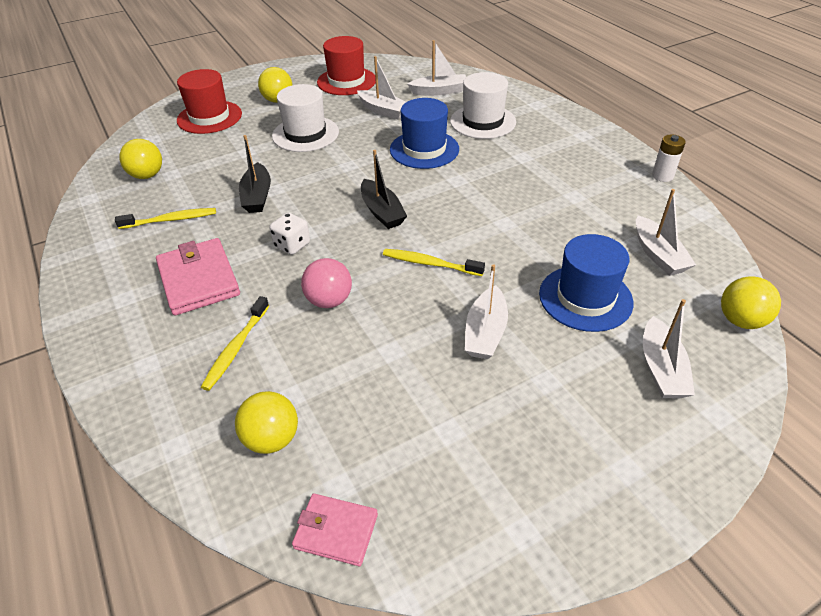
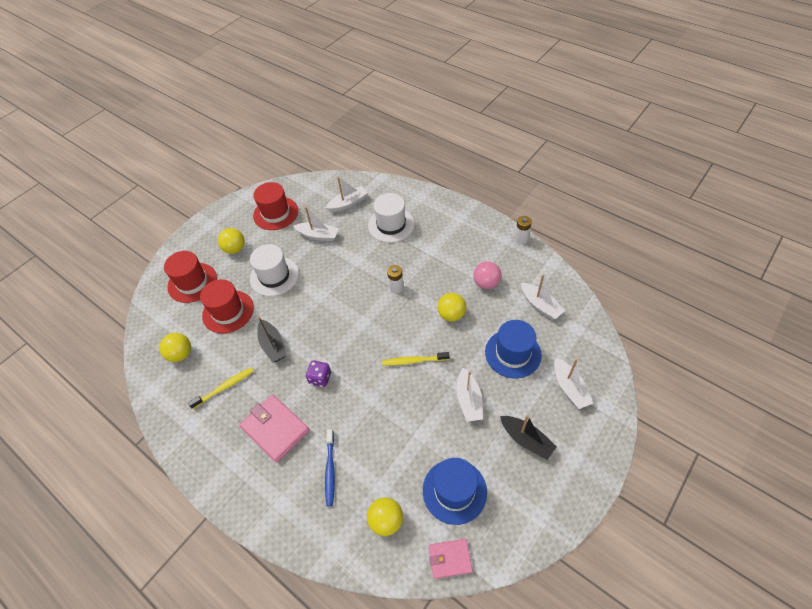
camera: 20 degrees left, 10 degrees up
yellow toothbrush [201,296,269,391] -> blue toothbrush [325,429,335,506]
white dice [269,213,310,255] -> purple dice [306,361,331,387]
pink ball [301,258,352,308] -> pink ball moved to [473,261,502,289]
black boat [361,150,407,229] -> black boat moved to [500,415,557,460]
blue hat [390,98,459,169] -> blue hat moved to [423,458,487,525]
yellow ball [721,276,781,329] -> yellow ball moved to [437,293,466,322]
none -> red hat [200,279,254,334]
none -> white battery [387,265,404,293]

